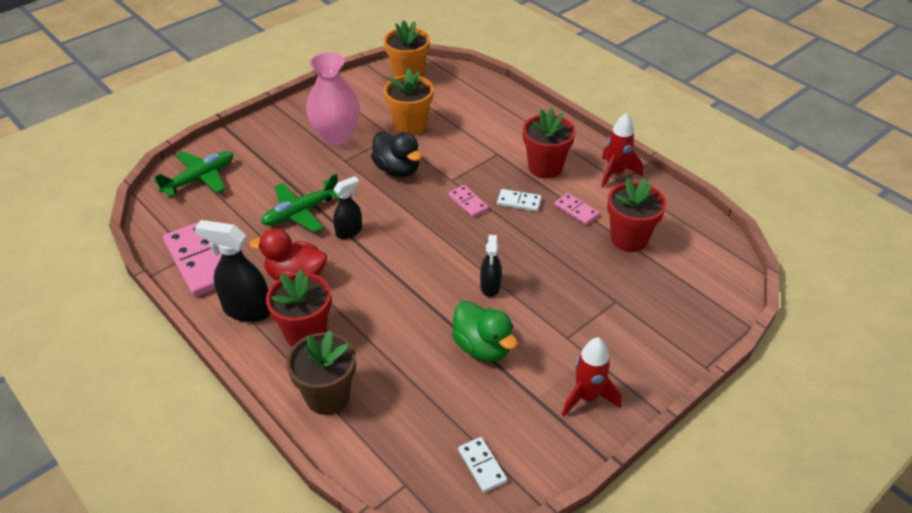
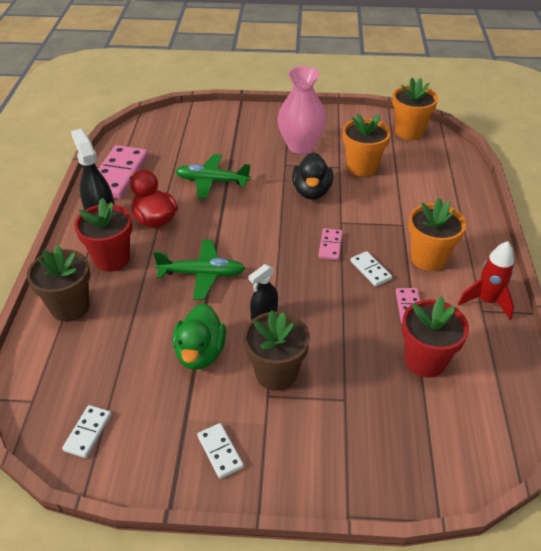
camera: 45 degrees right, 0 degrees up
green plane [154,151,233,197] -> green plane moved to [153,240,245,300]
black spray bottle [333,176,362,239] -> none
red flower pot [523,108,576,179] -> orange flower pot [408,198,466,271]
red rocket [562,337,621,417] -> white domino [197,423,244,479]
none -> brown flower pot [243,310,310,391]

